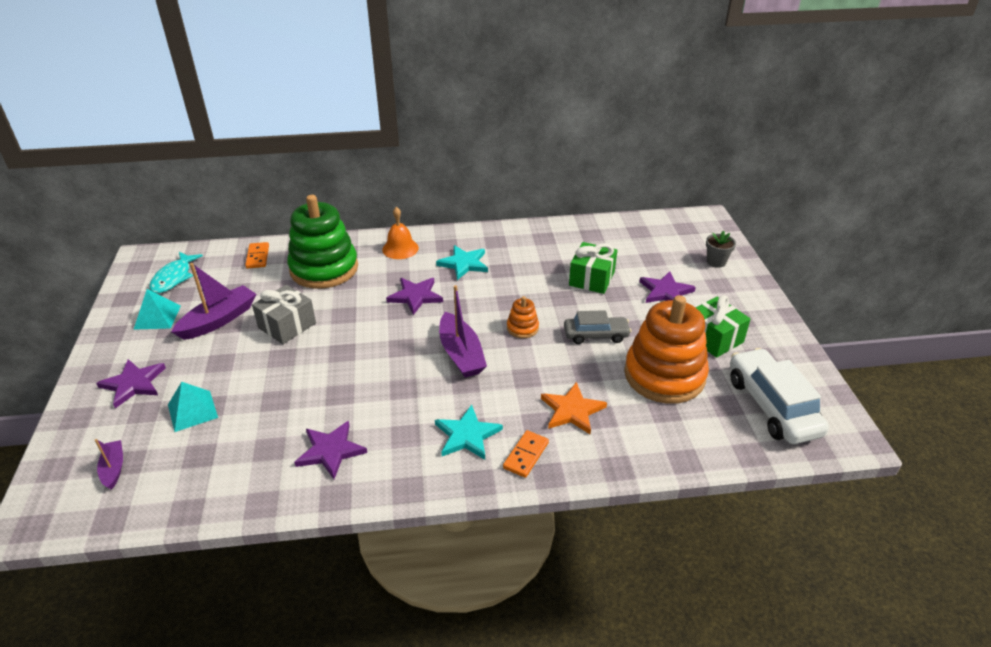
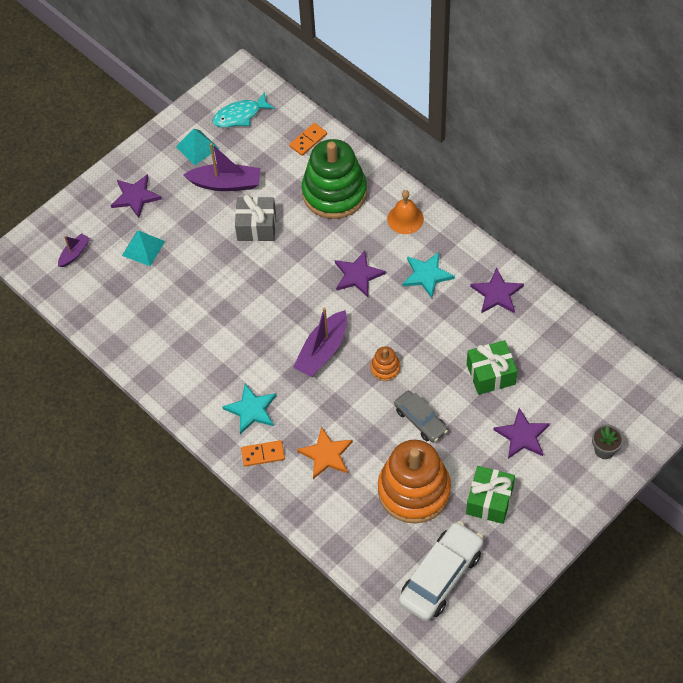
camera: 55 degrees right, 20 degrees up
purple star [294,421,367,479] -> purple star moved to [470,268,524,313]

